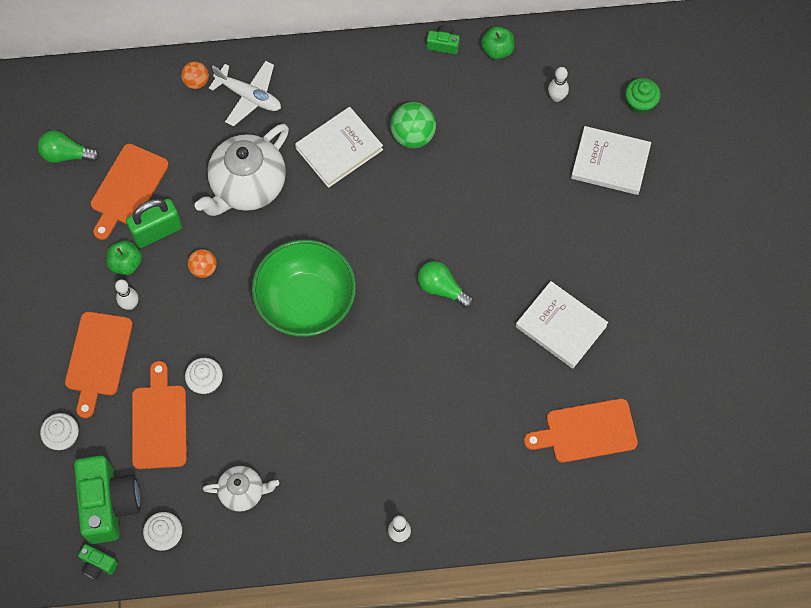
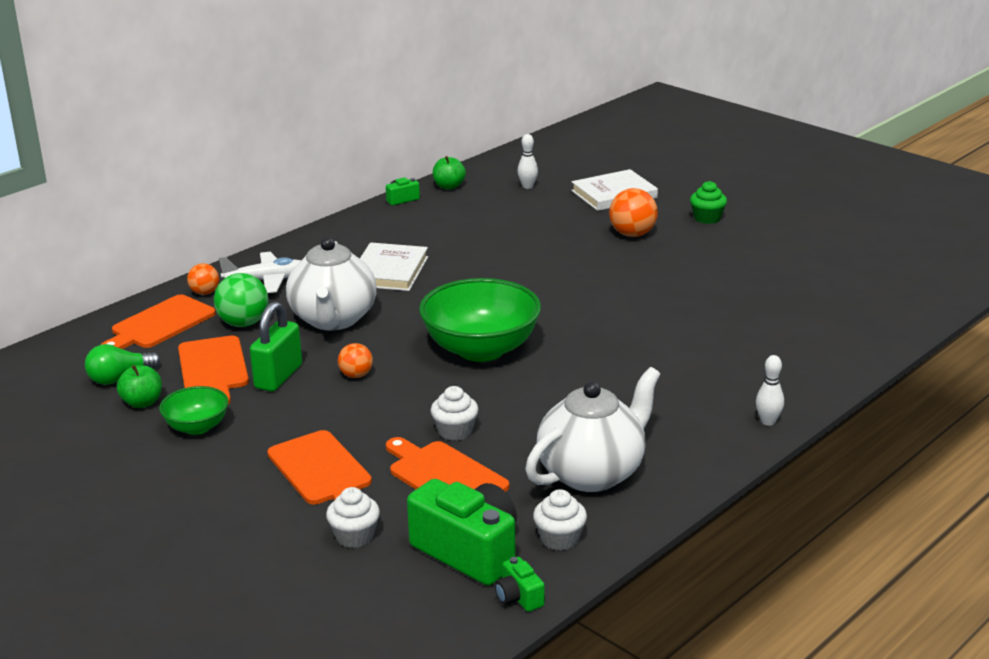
camera: 40 degrees left, 40 degrees down
green camera [78,544,118,580] -> green camera turned 75 degrees clockwise [495,557,545,612]
green apple [107,240,142,275] -> green apple moved to [117,365,162,408]
white bowling pin [115,279,138,310] -> none
white teapot [203,466,279,512] -> white teapot [525,367,661,492], size x1.82
green ball [390,102,436,148] -> green ball moved to [214,273,269,327]
green light bulb [418,261,474,308] -> none
white book [516,281,608,368] -> none
orange cutting board [524,399,638,463] -> orange cutting board moved to [101,295,216,349]
green cupcake [625,78,661,114] -> green cupcake moved to [690,181,727,224]
none -> green bowl [159,386,228,435]
none -> orange ball [609,188,658,237]

